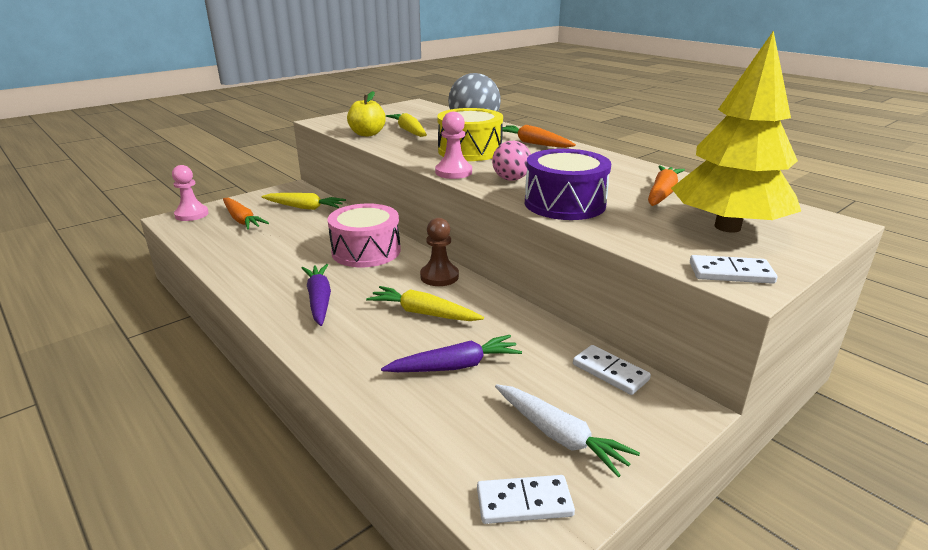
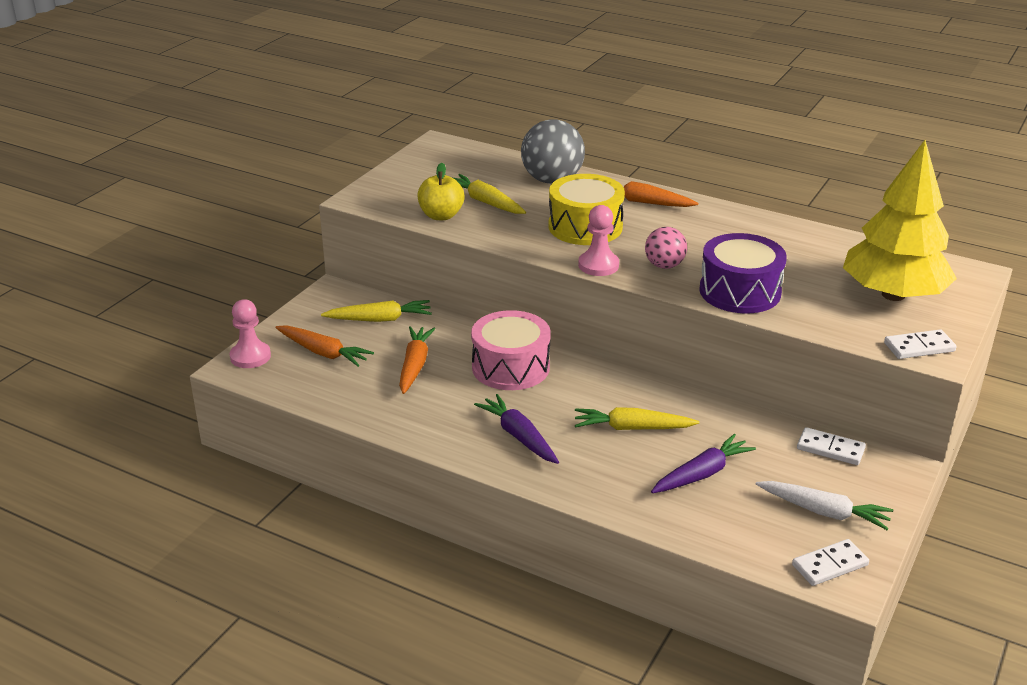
camera: 20 degrees left, 5 degrees up
brown pawn [420,218,459,286] -> none
orange carrot [648,166,685,206] -> orange carrot moved to [399,326,435,394]

